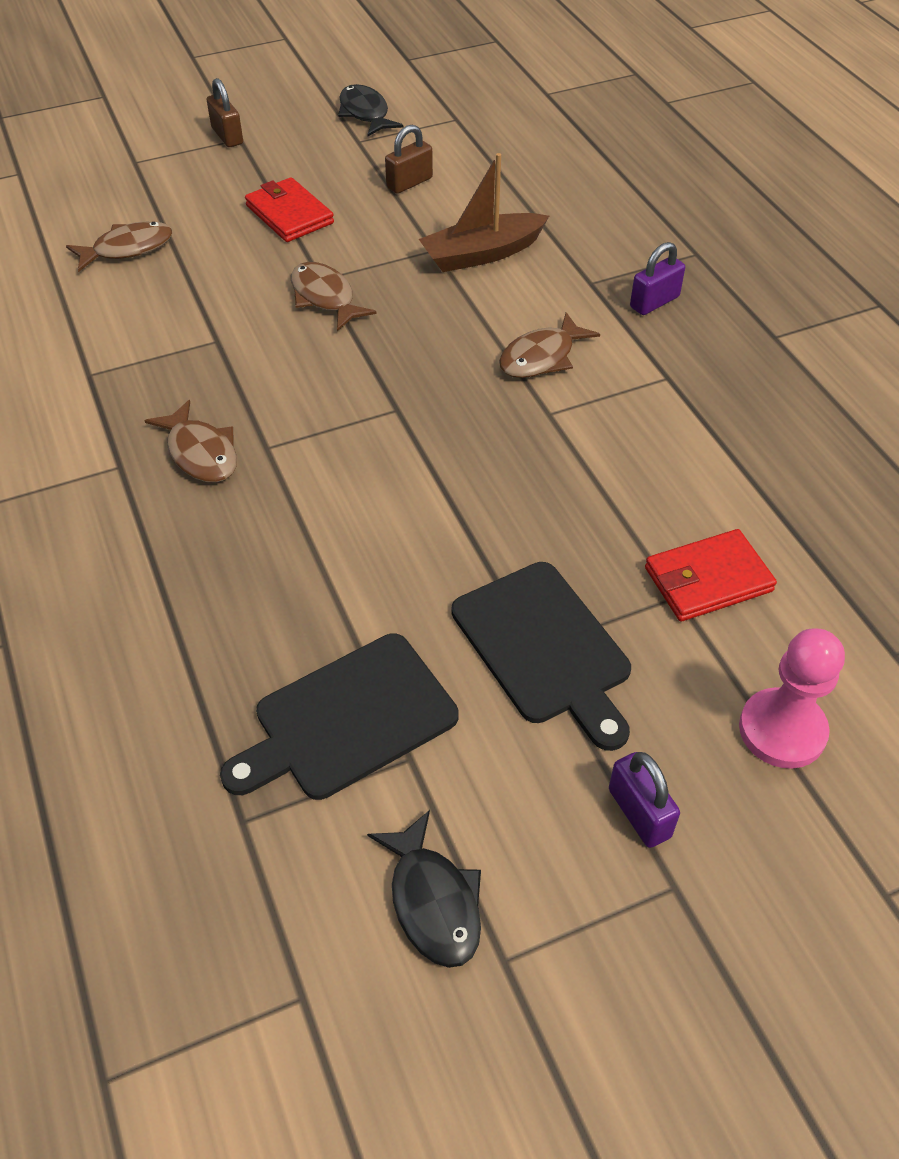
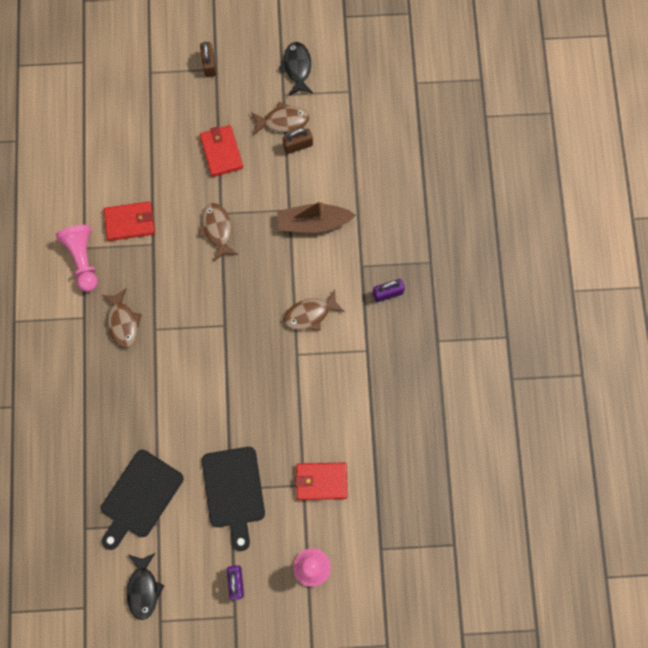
camera: 20 degrees right, 25 degrees up
brown fish [66,221,172,272] -> brown fish moved to [251,102,309,135]
black cutting board [220,633,459,800] -> black cutting board turned 45 degrees counterclockwise [101,450,183,550]
none -> pink pawn [56,225,98,292]
none -> red wallet [104,202,155,241]

